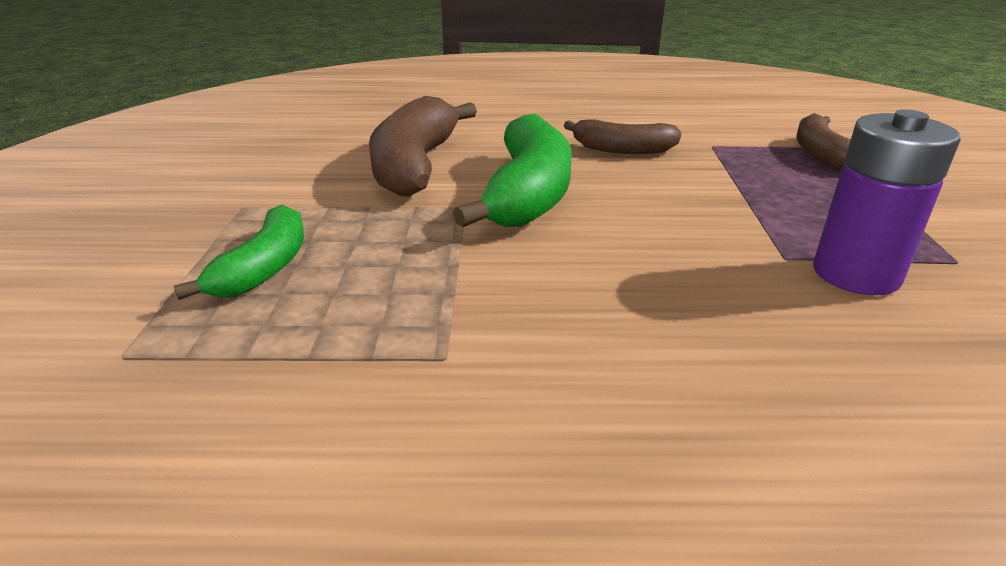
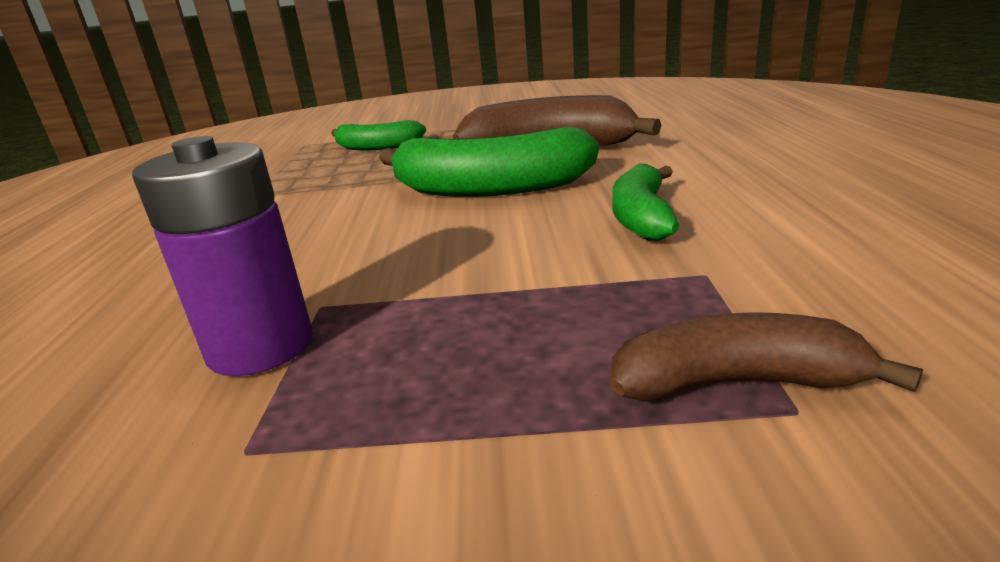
camera: 90 degrees right, 5 degrees down
brown banana [564,119,682,154] -> green banana [612,163,679,241]

